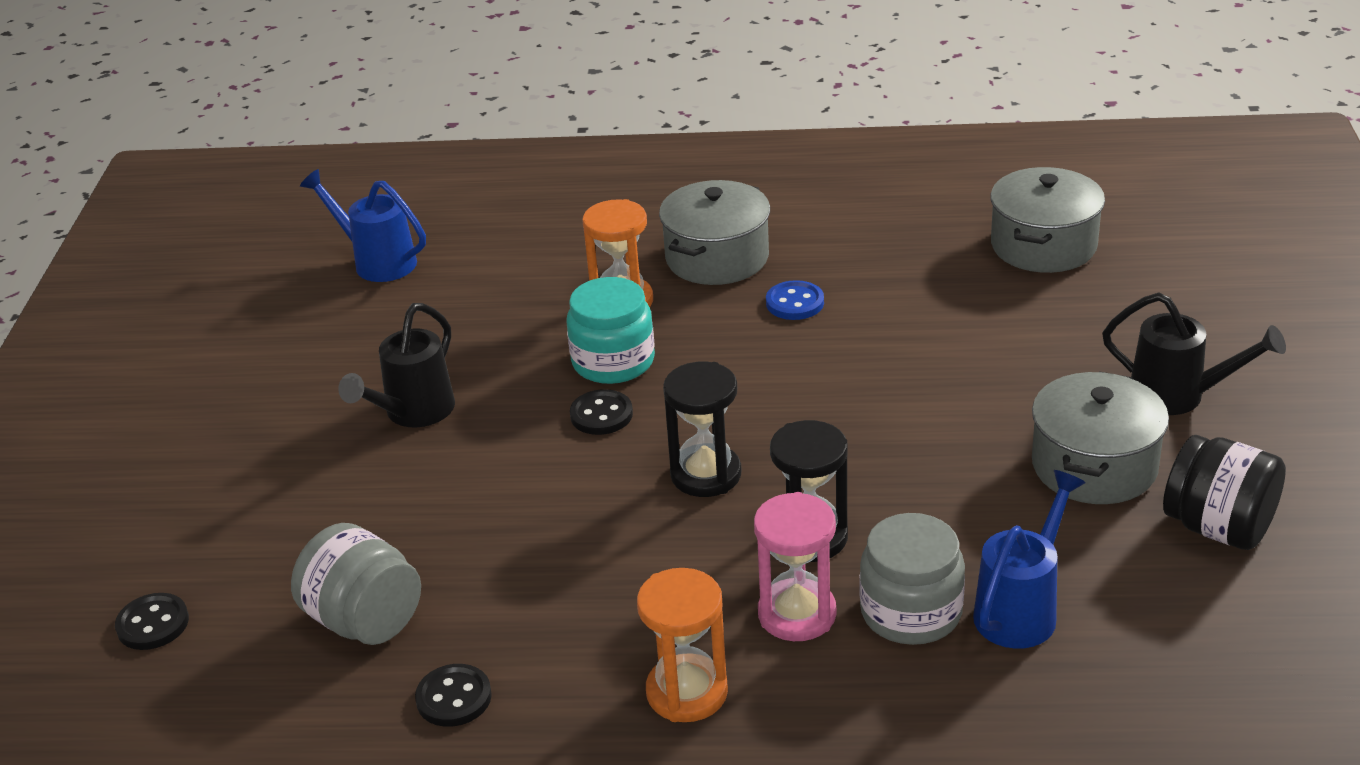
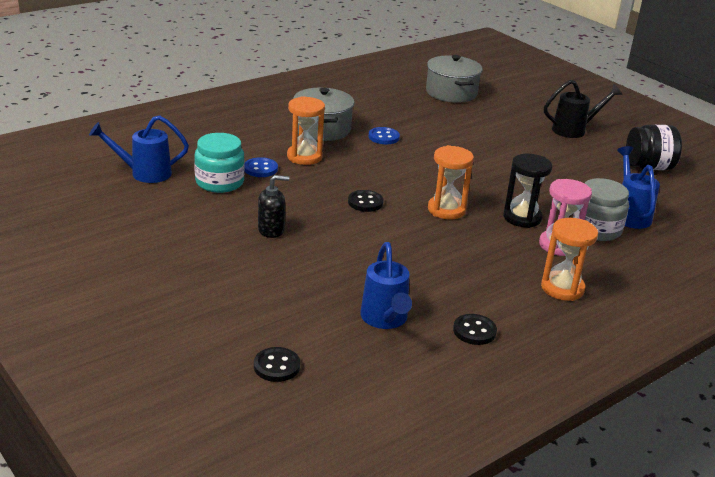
camera: 45 degrees left, 5 degrees down
grey jar [291,523,421,645] -> blue watering can [360,242,412,329]
black watering can [338,303,455,427] -> black soap dispenser [258,175,289,238]
turquoise jar [566,277,655,384] -> turquoise jar moved to [194,133,245,193]
black hourglass [663,362,742,497] -> orange hourglass [428,145,474,219]
grey pot [1032,371,1169,504] -> none
none -> blue button [245,157,278,177]

